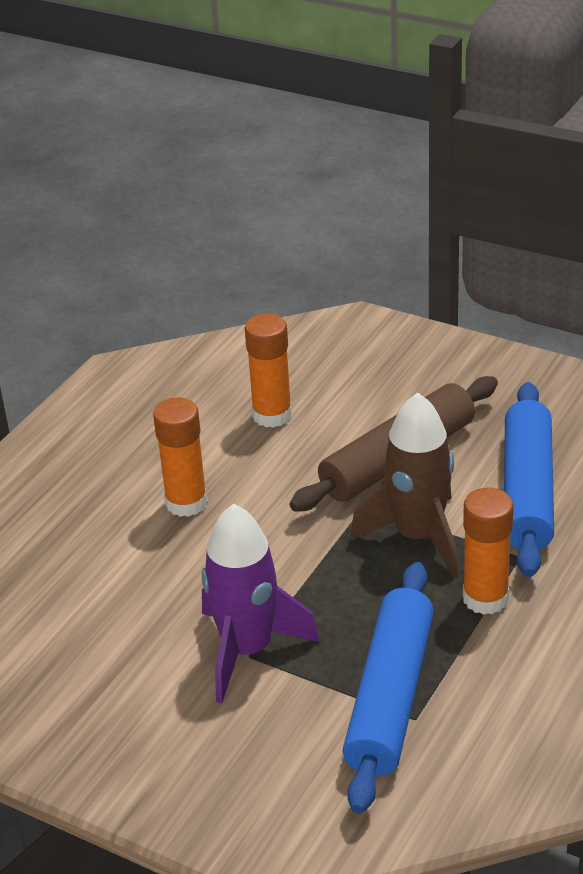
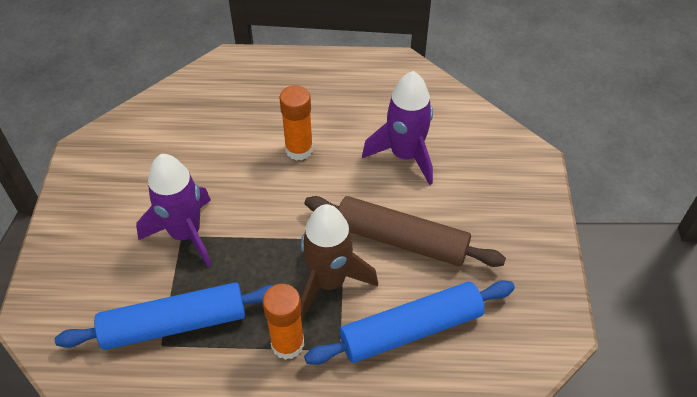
camera: 60 degrees right, 15 degrees up
orange glue stick [245,314,292,428] -> purple rocket [362,71,433,185]

